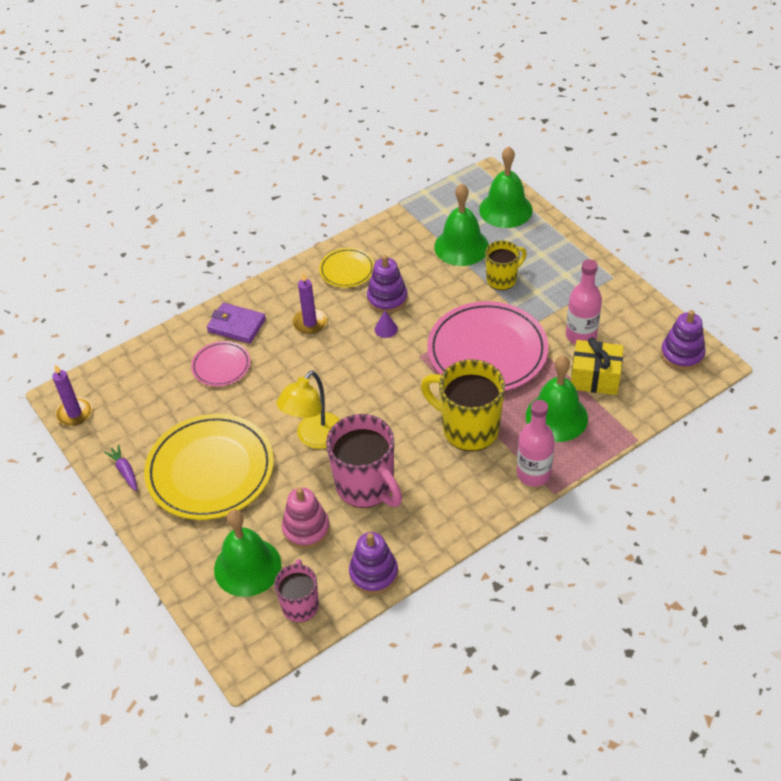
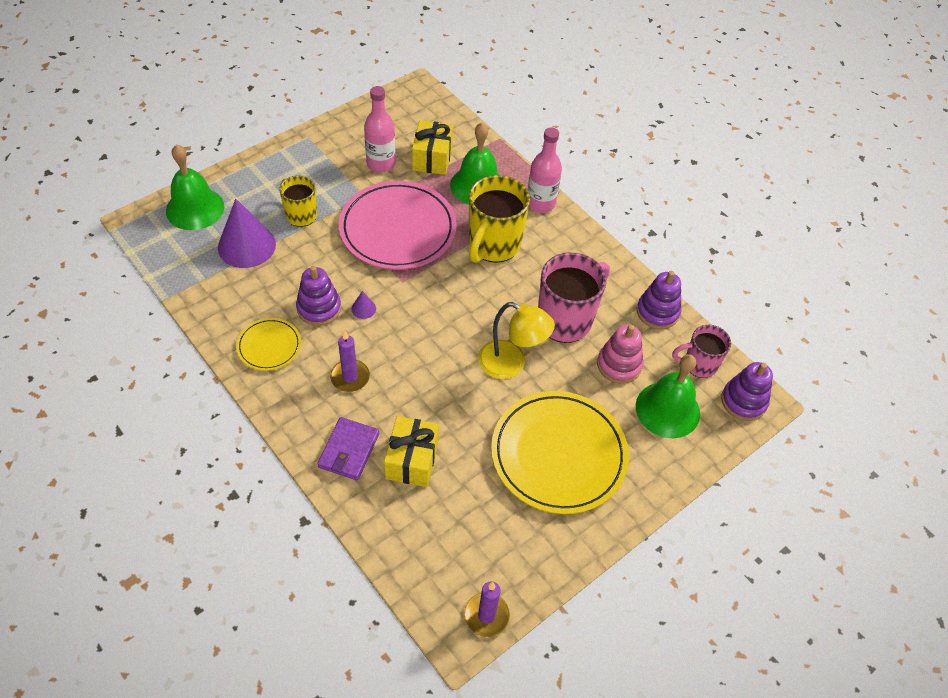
camera: 100 degrees left, 5 degrees up
purple carrot [104,444,137,491] -> none
pink plate [191,341,250,386] -> yellow gift [384,416,439,487]
green bell [434,184,489,266] -> purple cone [218,199,276,268]
purple stacking toy [661,310,706,370] -> purple stacking toy moved to [721,362,773,421]

